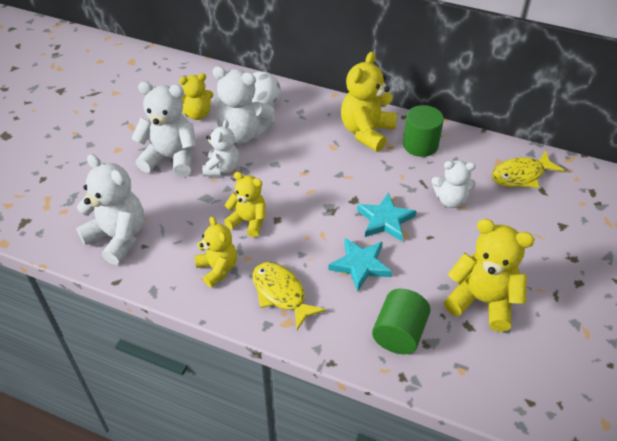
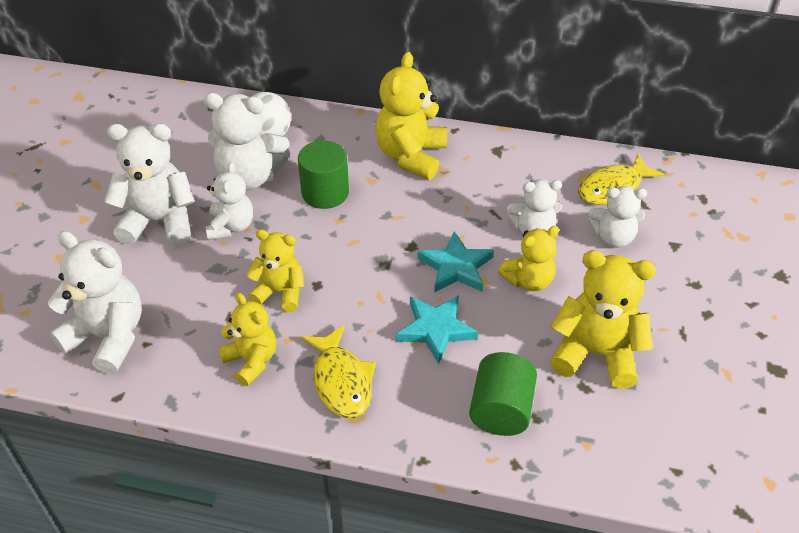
camera: 10 degrees left, 0 degrees up
yellow teddy bear [179,73,214,120] -> yellow teddy bear moved to [498,226,559,291]
yellow fish [252,262,326,330] -> yellow fish turned 150 degrees counterclockwise [301,325,376,418]
green cylinder [403,105,444,157] -> green cylinder moved to [298,140,349,209]
none -> white teddy bear [589,186,647,248]

